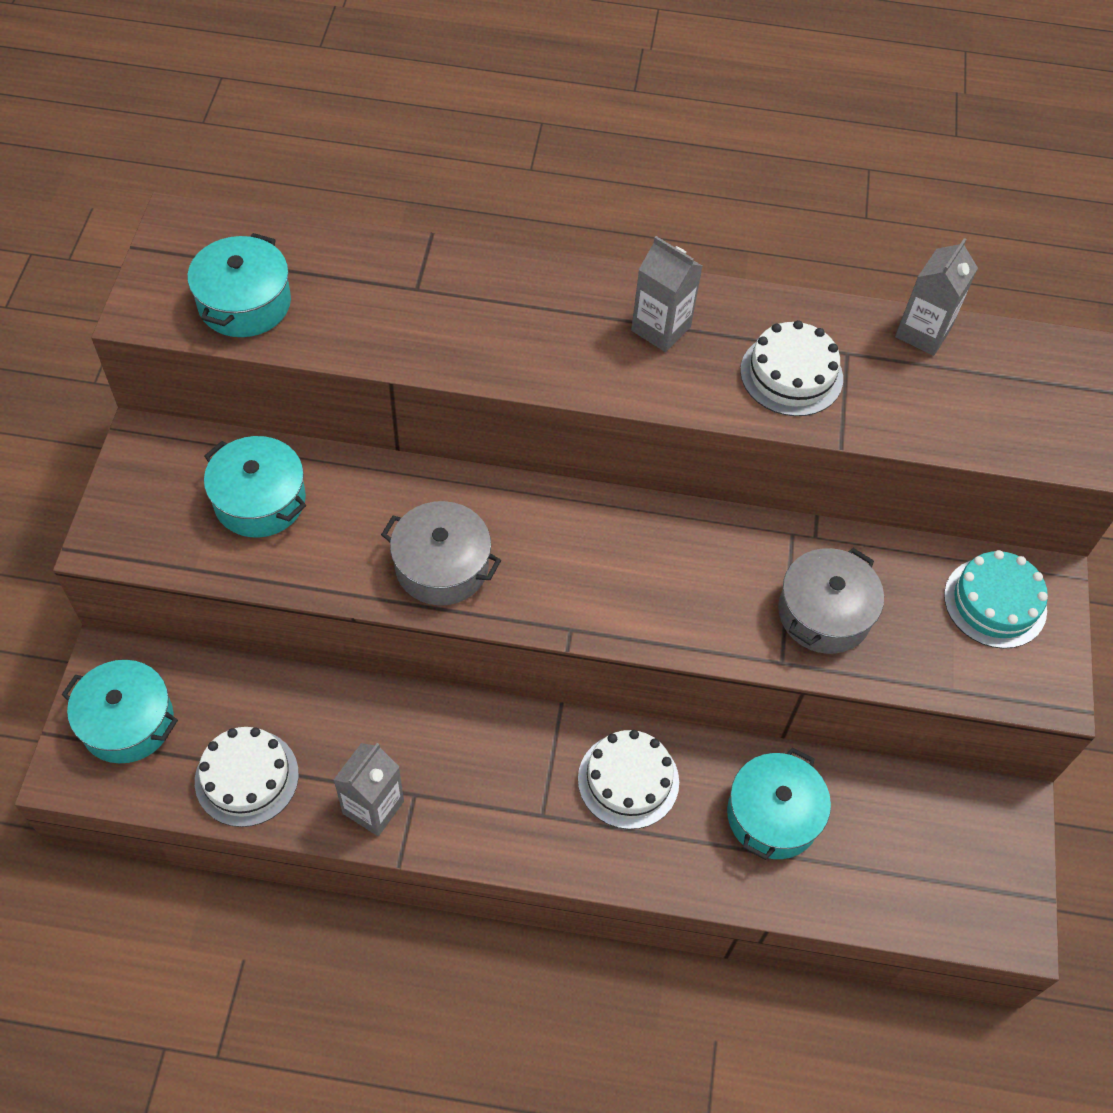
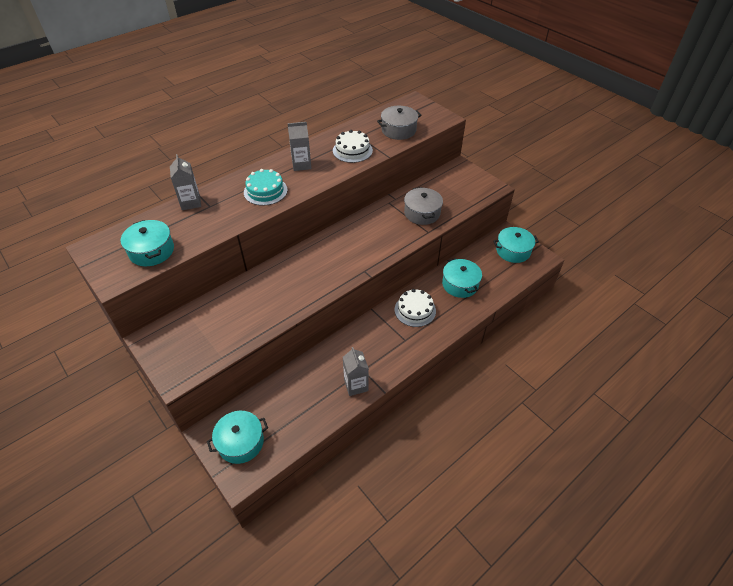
camera: 45 degrees left, 10 degrees down
white cake [195,727,299,827] -> none
turquoise pot [204,436,306,537] -> turquoise pot moved to [493,227,539,263]
grey pot [381,501,501,606] -> grey pot moved to [377,106,422,140]
grey carton [895,238,978,356] -> grey carton moved to [170,154,201,210]
turquoise cake [944,550,1048,649] -> turquoise cake moved to [244,169,288,206]

